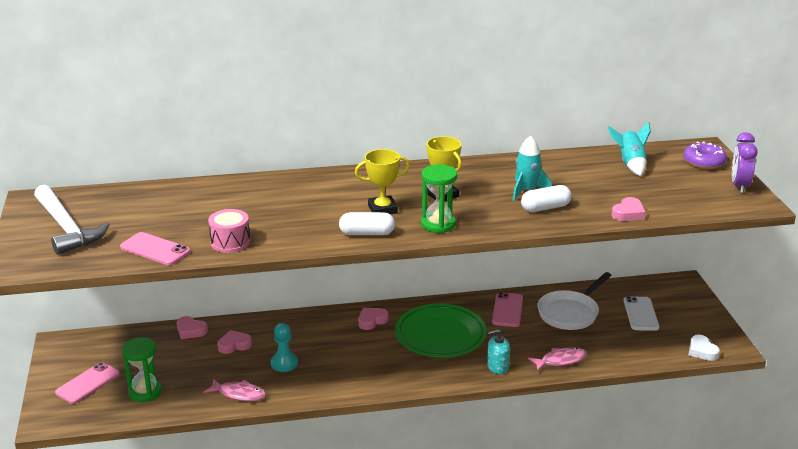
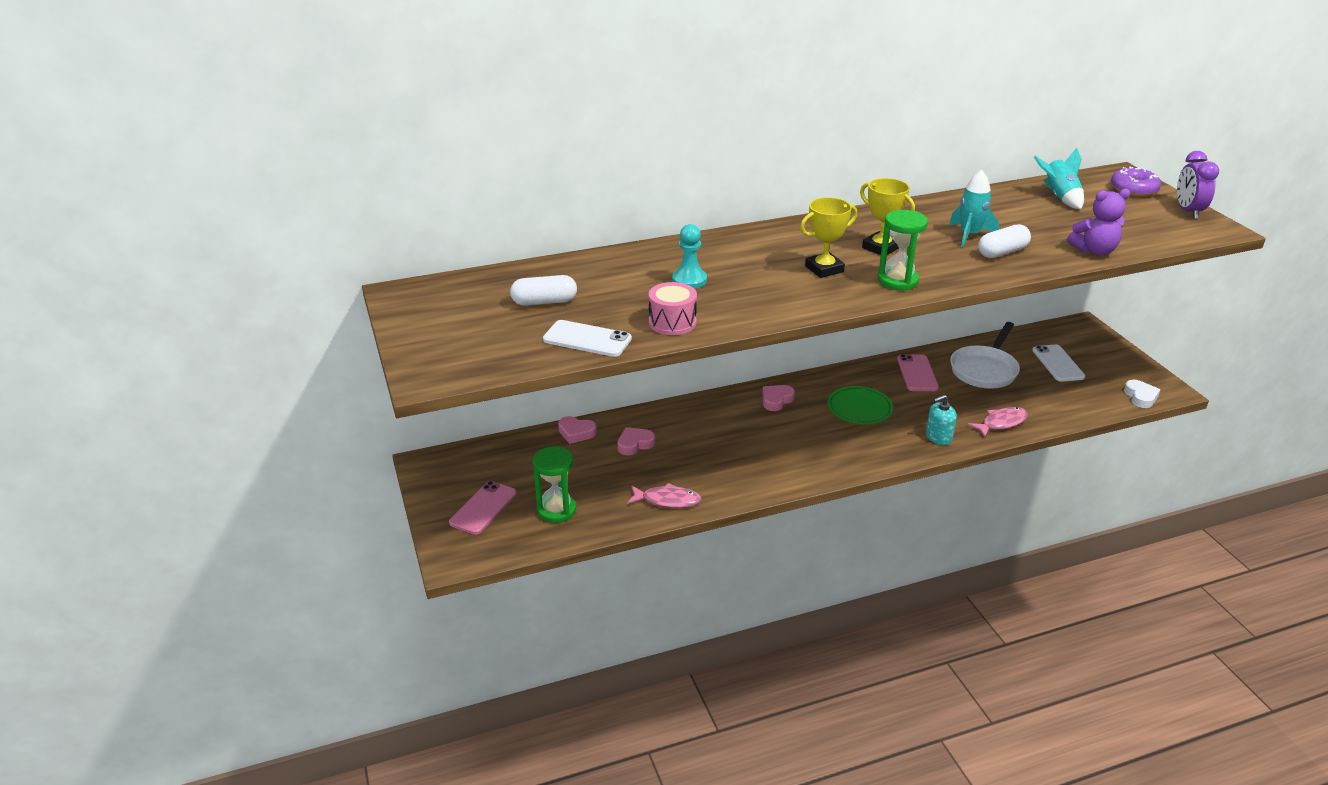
camera: 10 degrees left, 5 degrees up
white hammer [34,185,110,255] -> none
pink phone [120,232,190,265] -> white phone [543,320,632,357]
turquoise pawn [270,323,298,372] -> turquoise pawn moved to [672,224,707,289]
white capsule [339,212,395,235] -> white capsule moved to [510,275,577,306]
green plate [395,304,487,358] -> green plate [827,386,893,424], size x0.63
pink heart [612,197,646,221] -> purple teddy bear [1067,189,1130,256]
white heart [689,335,720,361] -> white heart turned 150 degrees counterclockwise [1124,380,1160,408]

